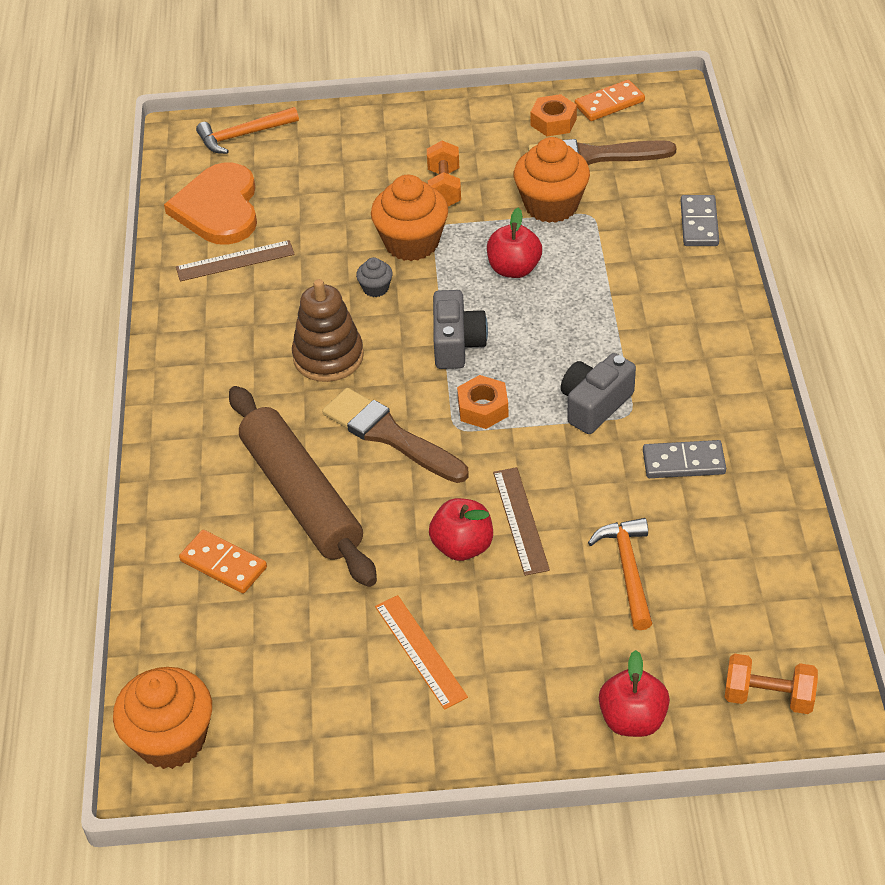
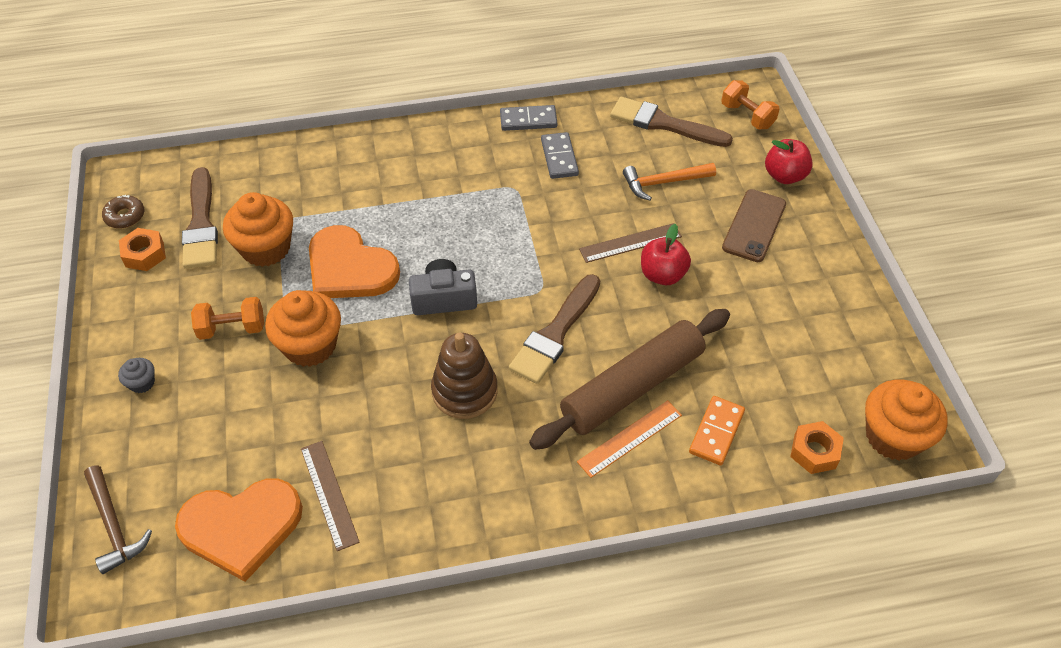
camera: 100 degrees left, 5 degrees up
orange hammer [196,107,299,154] -> brown hammer [84,465,152,574]
grey cupcake [356,257,393,297] -> grey cupcake moved to [118,358,155,393]
orange ruler [375,595,468,710] -> orange ruler moved to [577,400,682,478]
orange nut [457,375,509,429] -> orange nut moved to [790,421,844,474]
red apple [487,207,542,278] -> orange heart [309,225,400,298]
grey camera [561,353,636,434] -> none
orange domino [575,80,645,121] -> brown donut [102,195,144,229]
grey domino [681,195,719,246] -> grey domino moved to [500,105,557,131]
orange dumbbell [724,653,818,714] -> orange dumbbell turned 45 degrees counterclockwise [721,80,780,129]
none -> brown brush [610,97,733,147]
none -> brown phone [722,189,786,262]

